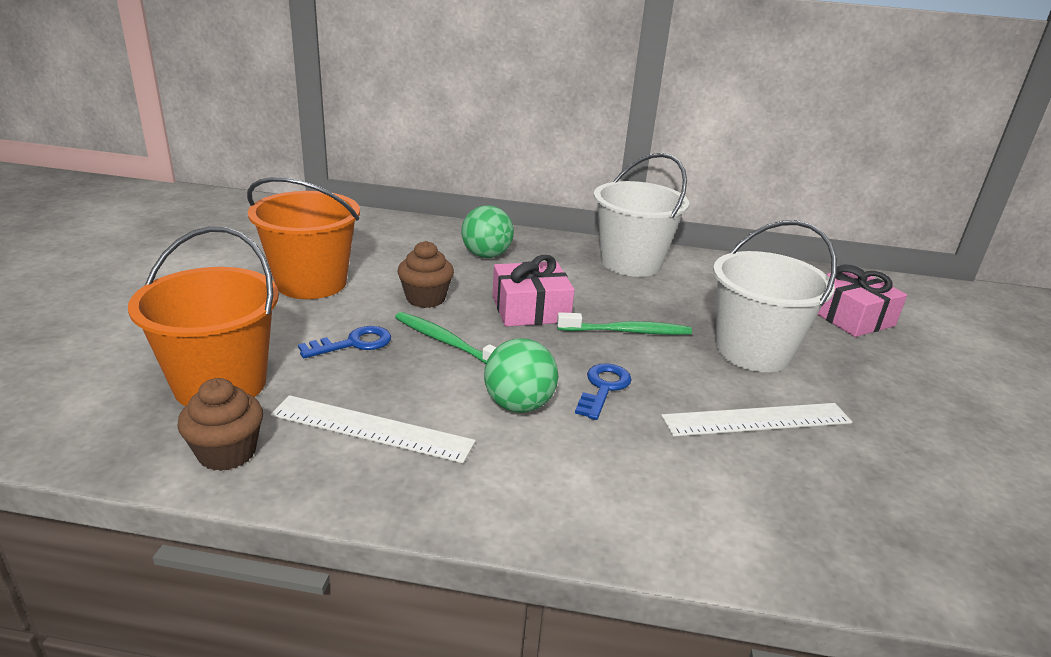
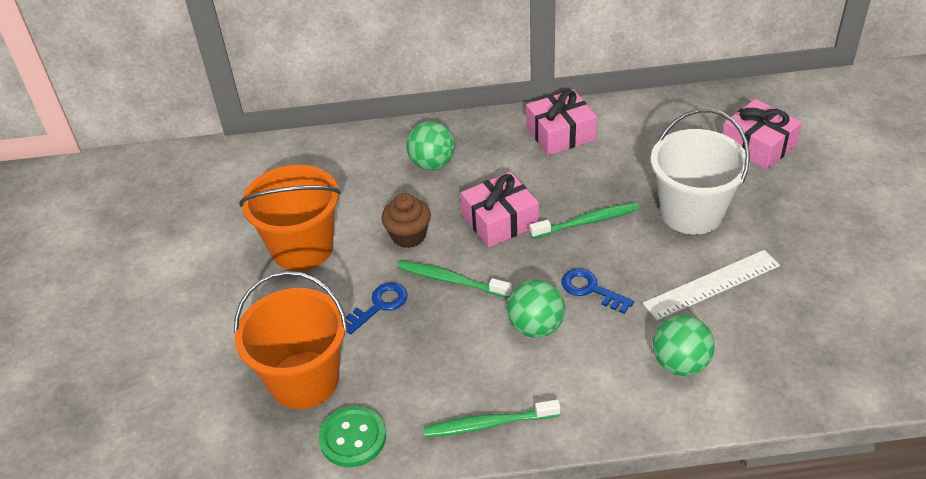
camera: 10 degrees left, 15 degrees up
brown cupcake [177,378,263,471] -> green button [319,406,386,467]
white ruler [270,395,476,463] -> none
blue key [575,363,632,420] -> blue key turned 60 degrees counterclockwise [561,268,634,314]
white bucket [594,153,689,277] -> pink gift [526,90,597,155]
none -> green toothbrush [424,400,560,437]
none -> green ball [653,315,715,376]

